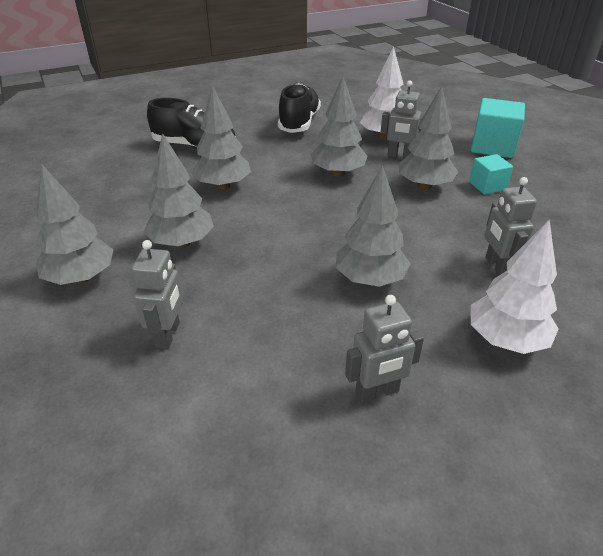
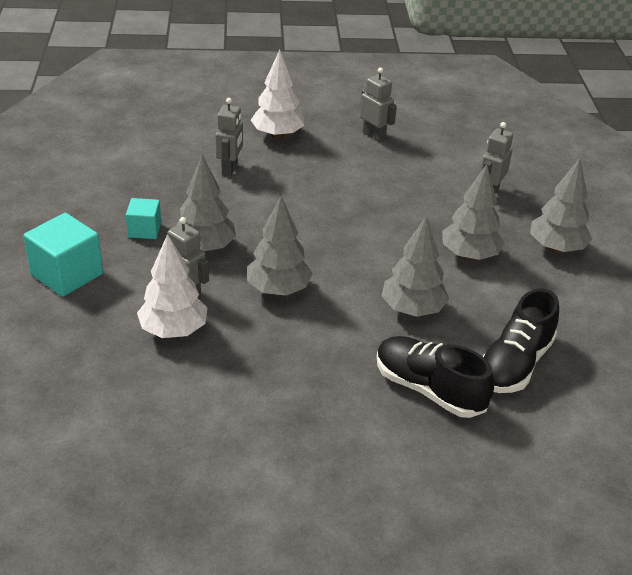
camera: 160 degrees left, 0 degrees up
black shoe [278,83,321,133] -> black shoe moved to [482,289,559,393]
grey tree [336,165,410,287] -> none
grey robot [345,295,424,403] -> grey robot turned 45 degrees clockwise [360,68,397,143]

